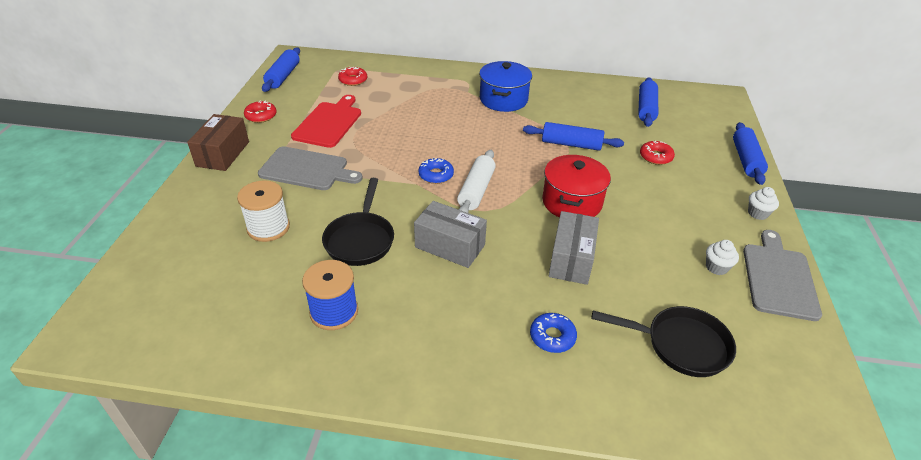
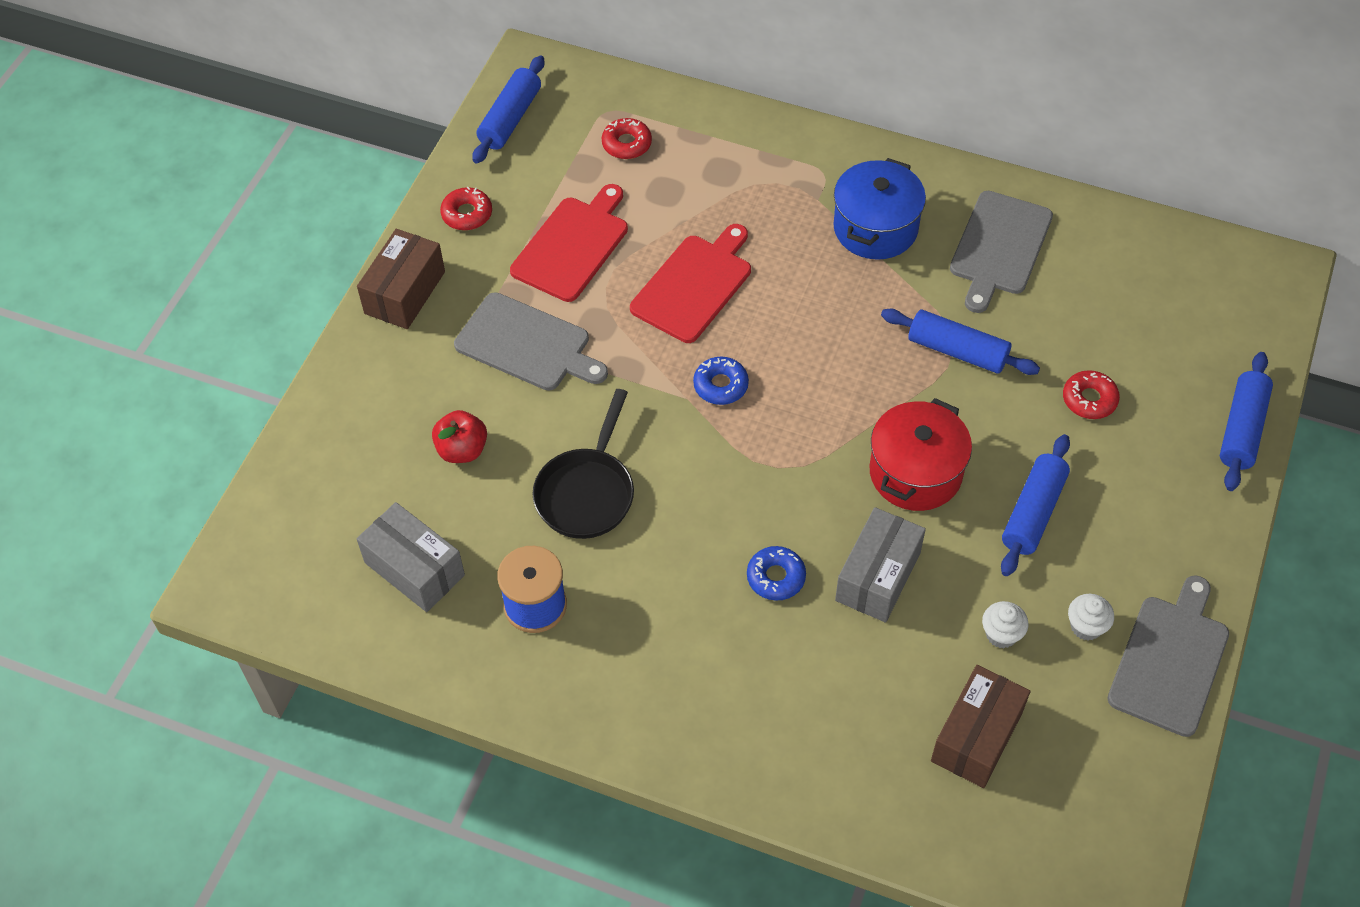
camera: 15 degrees right, 15 degrees up
white spool [237,180,290,242] -> red apple [432,410,487,463]
grey box [414,201,487,268] -> grey box moved to [357,502,465,612]
white rolling pin [457,150,496,213] -> none
blue donut [530,313,577,353] -> blue donut moved to [747,546,806,601]
black pan [592,306,736,377] -> brown box [931,665,1030,788]
blue rolling pin [638,77,658,127] -> blue rolling pin moved to [1001,434,1070,576]
white cupcake [748,187,779,220] -> white cupcake moved to [982,601,1028,648]
none -> red cutting board [630,224,751,343]
none -> grey cutting board [950,191,1053,313]

